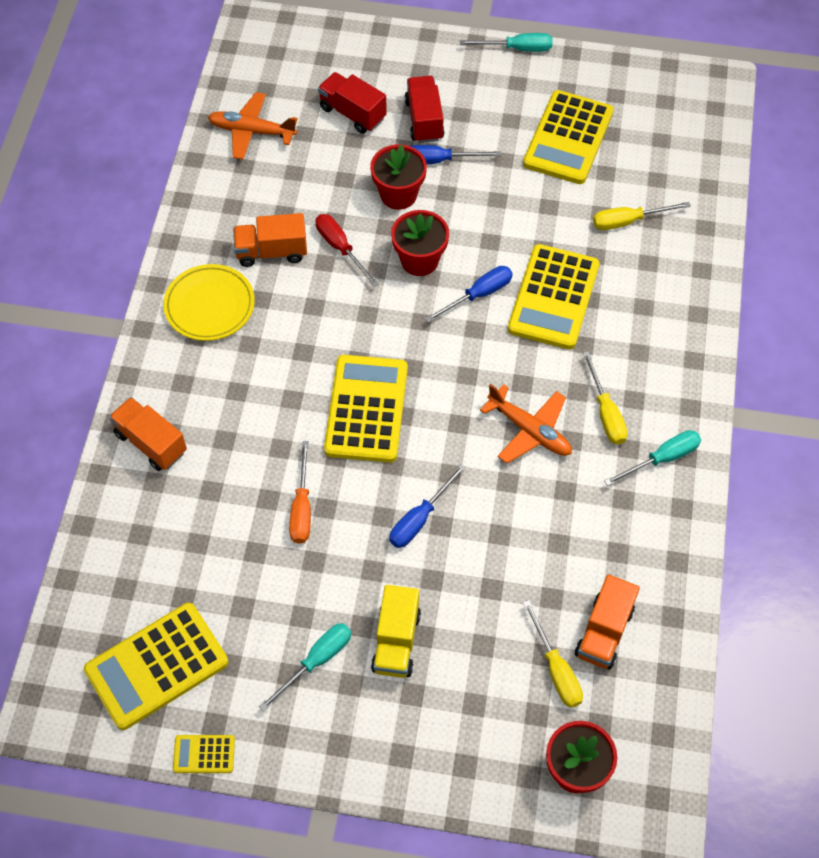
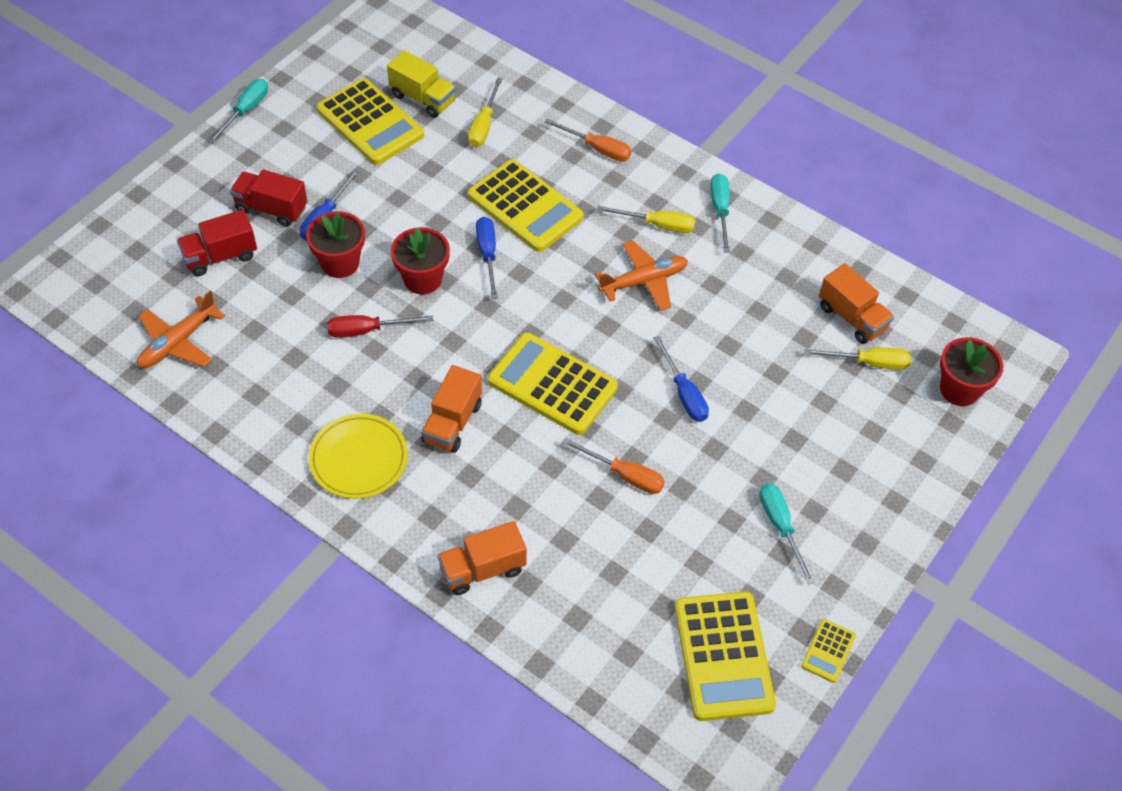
camera: 65 degrees left, 5 degrees down
orange truck [233,213,307,267] -> orange truck moved to [421,365,482,453]
yellow truck [371,585,421,678] -> yellow truck moved to [387,50,456,118]
none -> orange screwdriver [544,119,631,161]

